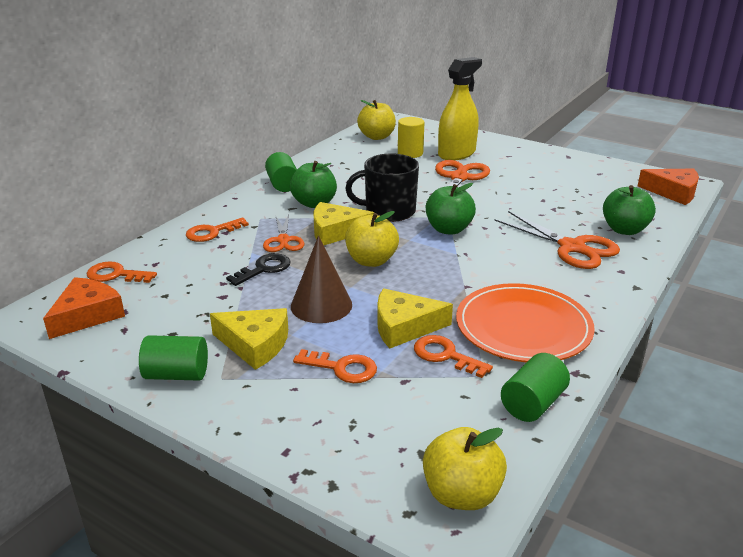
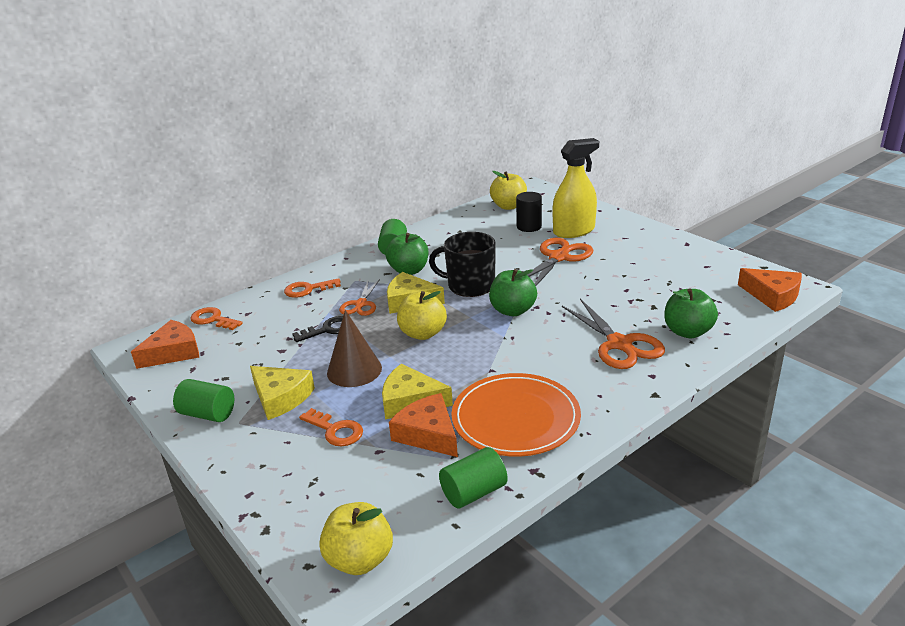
camera: 20 degrees right, 0 degrees up
yellow cylinder [398,117,424,158] -> black cylinder [516,192,542,232]
orange key [414,335,493,378] -> orange cheese [389,393,458,457]

